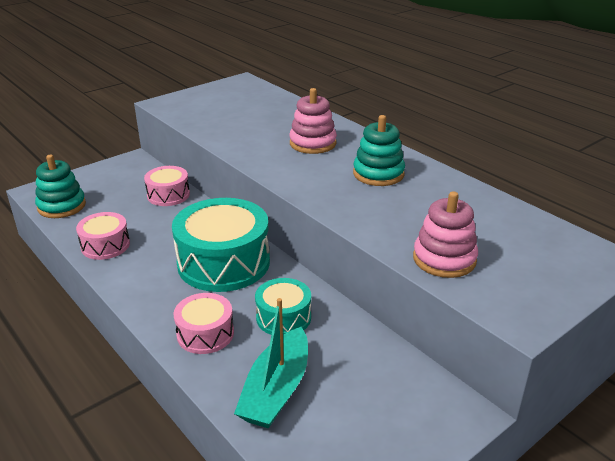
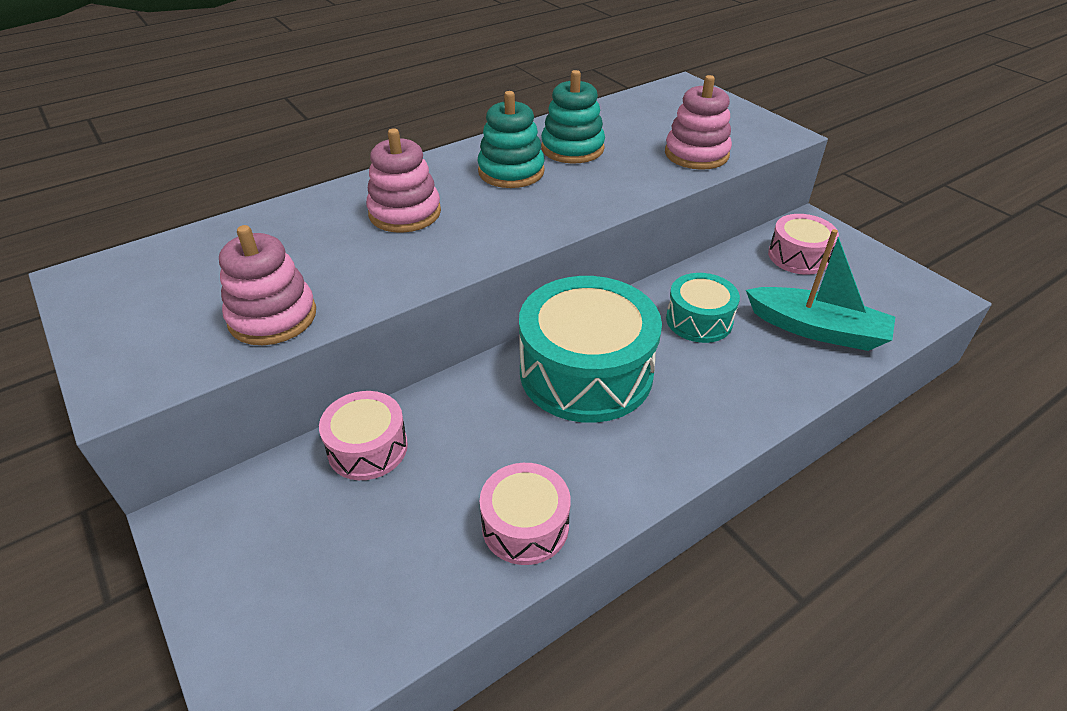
camera: 85 degrees left, 10 degrees up
turquoise stacking toy [35,154,86,218] -> turquoise stacking toy moved to [541,70,605,163]
pink drum [173,293,234,354] -> pink drum moved to [768,214,839,275]
none -> pink stacking toy [219,225,316,345]

